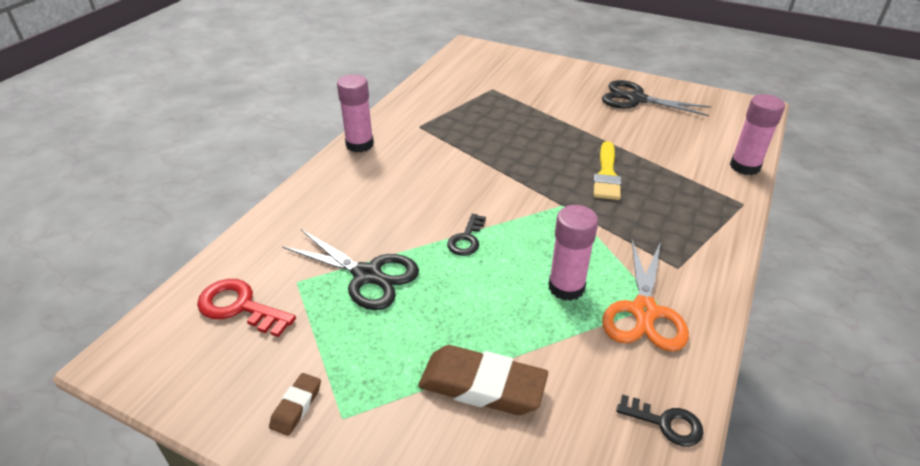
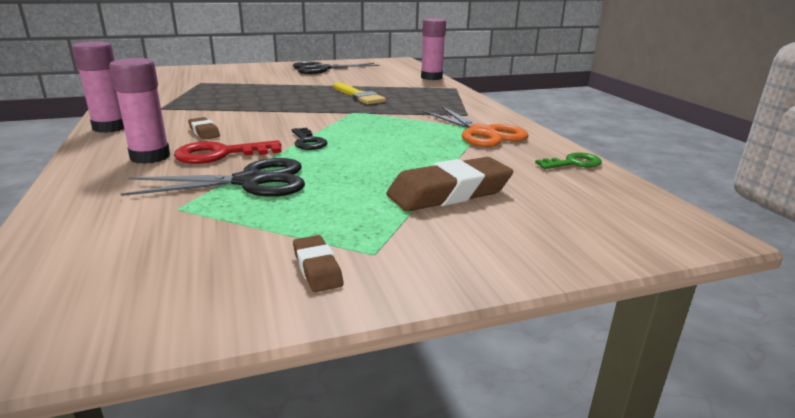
camera: 45 degrees left, 15 degrees down
red key [197,279,296,337] -> red key moved to [174,140,281,164]
pink glue stick [549,205,598,301] -> pink glue stick moved to [109,58,170,164]
black key [616,394,704,446] -> green key [535,152,602,169]
none -> brown eraser [188,117,220,140]

